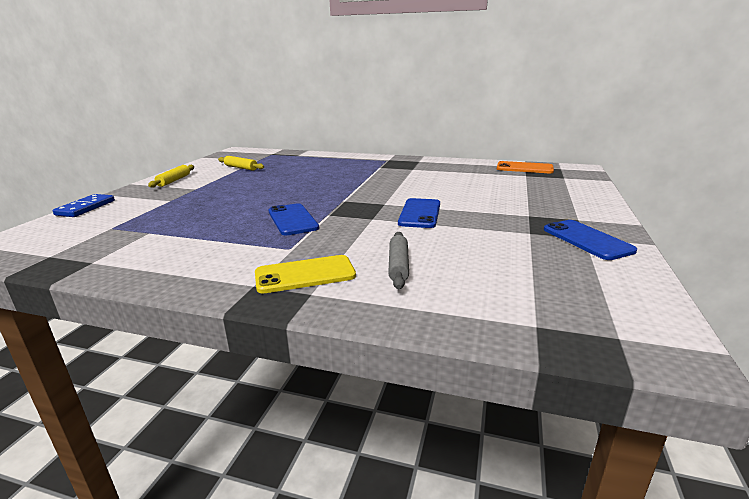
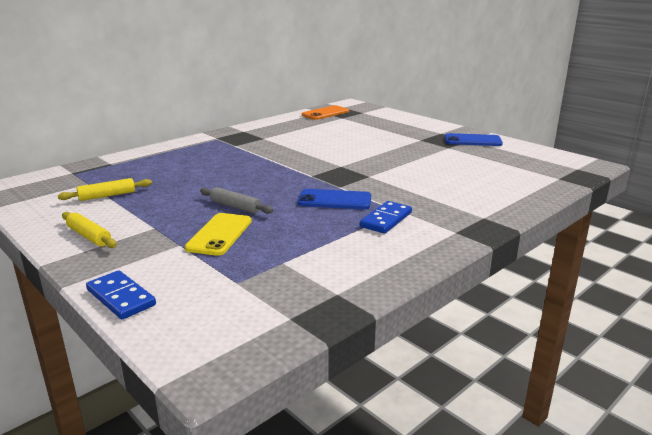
camera: 60 degrees left, 0 degrees up
yellow phone [255,255,356,294] -> yellow phone moved to [185,213,252,256]
grey rolling pin [388,232,409,289] -> grey rolling pin moved to [200,187,273,214]
blue phone [398,198,440,228] -> none
none -> blue domino [360,201,412,233]

